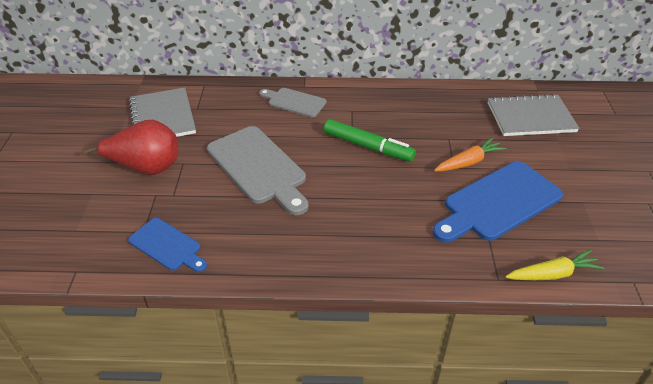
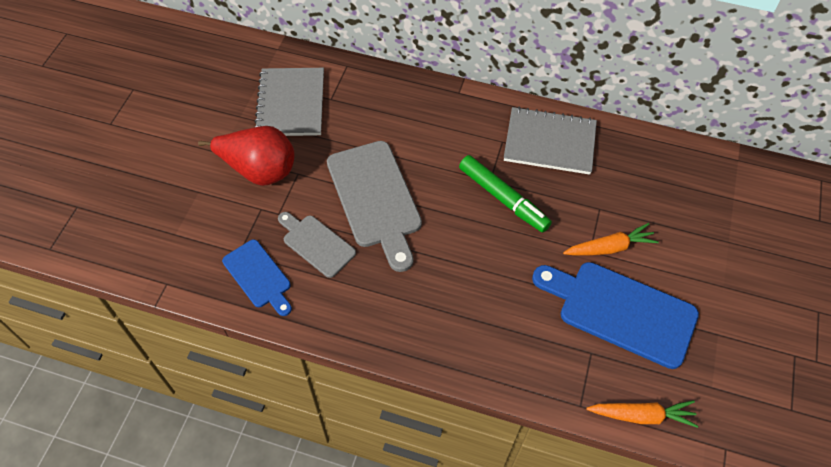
camera: 15 degrees right, 15 degrees up
grey cutting board [259,88,326,117] -> grey cutting board moved to [278,212,356,278]
blue cutting board [433,161,563,242] -> blue cutting board turned 45 degrees clockwise [532,262,699,369]
grey notebook [488,94,579,136] -> grey notebook moved to [504,107,597,175]
yellow carrot [505,250,605,280] -> orange carrot [586,400,698,428]

